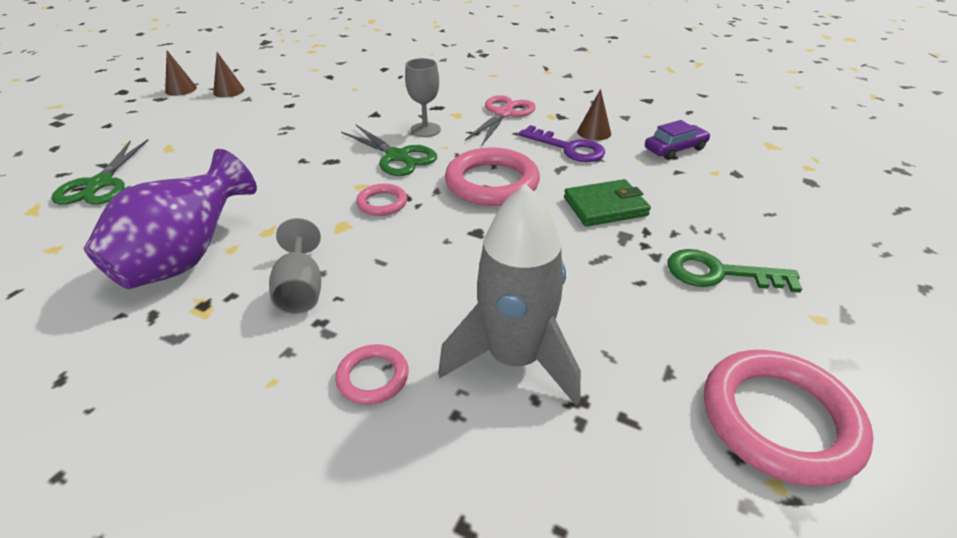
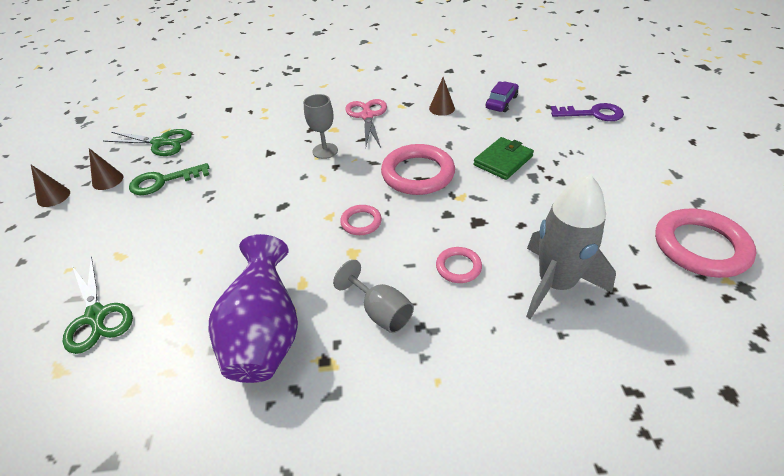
camera: 30 degrees left, 5 degrees up
pink ring [335,344,409,405] -> pink ring moved to [436,247,482,283]
green scissors [341,125,437,176] -> green scissors moved to [103,129,192,156]
purple key [519,125,605,162] -> purple key moved to [551,103,624,121]
green key [667,249,802,293] -> green key moved to [129,163,209,195]

